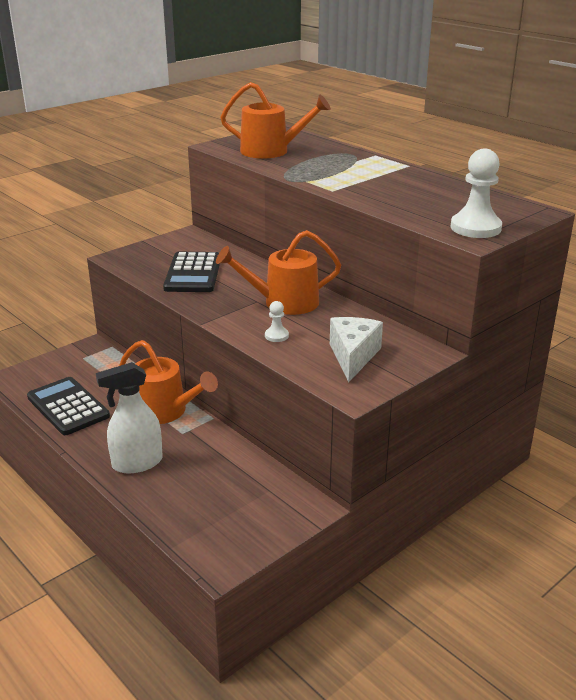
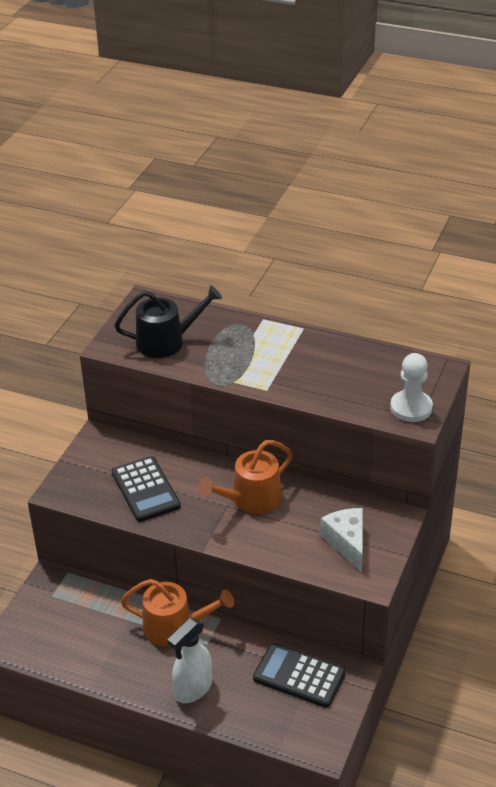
camera: 25 degrees left, 10 degrees up
black calculator [27,377,110,435] -> black calculator moved to [253,643,346,708]
orange watering can [220,82,331,158] -> black watering can [114,285,222,358]
white pawn [265,301,289,342] -> none

